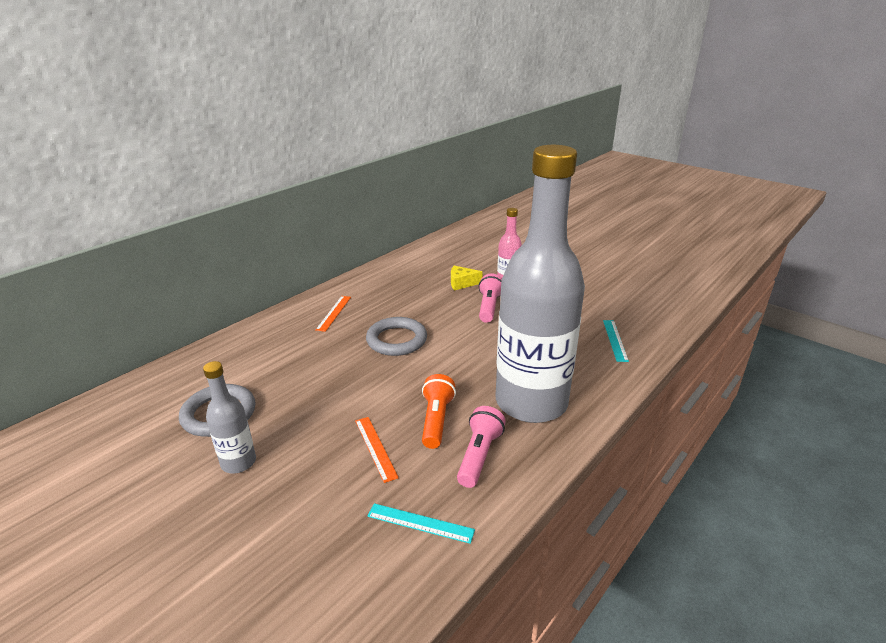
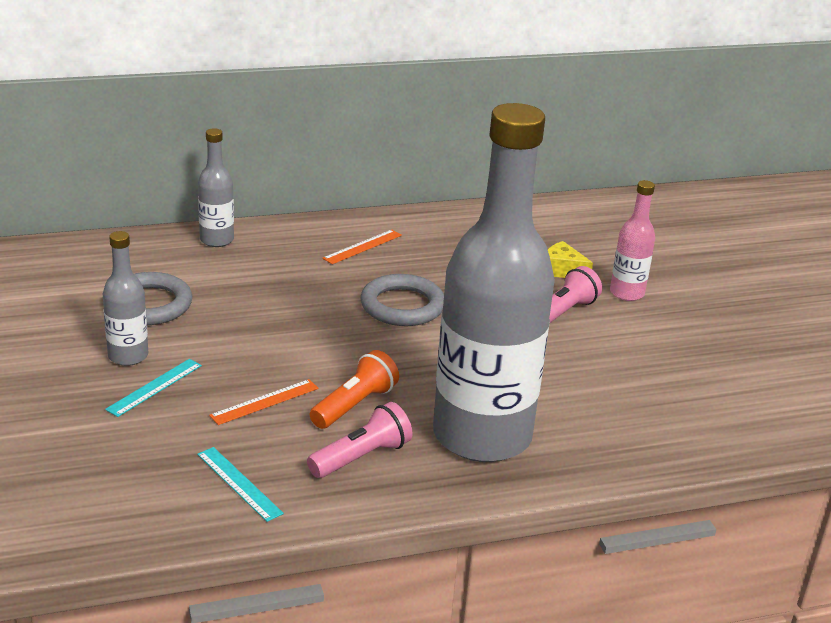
camera: 30 degrees right, 0 degrees up
orange ruler [355,417,399,483] -> orange ruler turned 45 degrees clockwise [209,379,319,425]
turquoise ruler [603,320,629,362] -> turquoise ruler moved to [105,359,202,417]
none -> grey bottle [198,128,234,247]

